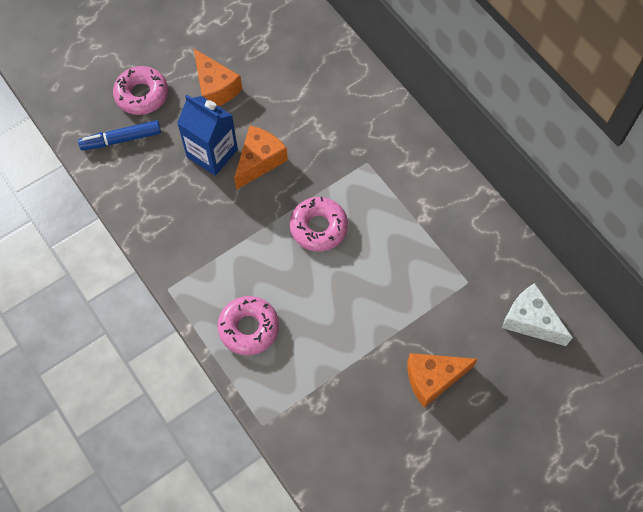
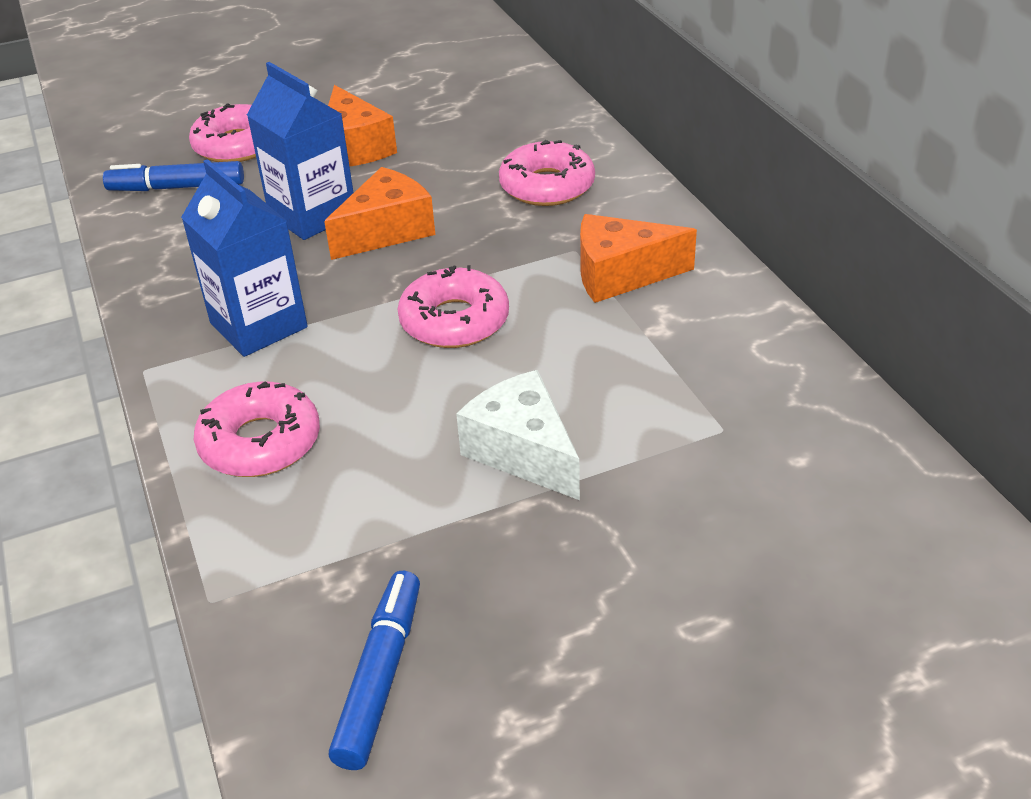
camera: 15 degrees right, 25 degrees down
orange cheese [407,353,478,408] -> orange cheese moved to [580,214,697,303]
white cheese [502,283,573,346] -> white cheese moved to [456,370,580,500]
none -> blue carton [181,159,308,357]
none -> blue marker [329,571,420,770]
none -> pink donut [499,140,595,206]

